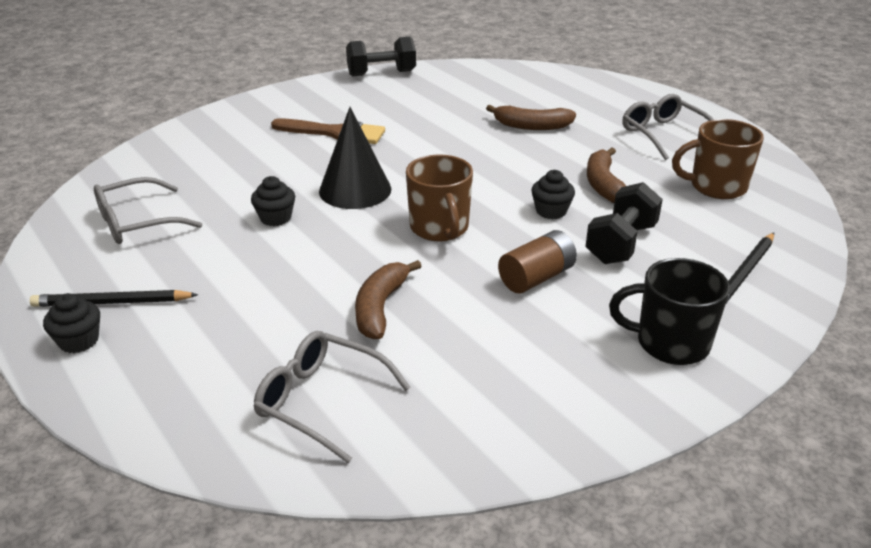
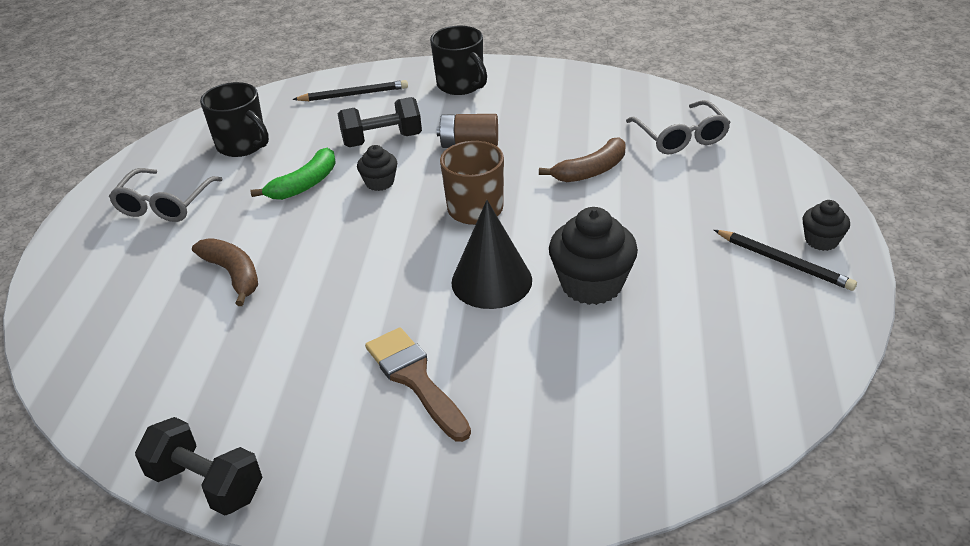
camera: 135 degrees left, 5 degrees up
grey glasses [94,177,202,244] -> none
black cupcake [251,176,295,226] -> black cupcake [549,207,638,305], size x1.84
brown banana [587,147,626,203] -> green banana [251,148,336,200]
brown mug [672,119,764,199] -> black mug [200,82,269,157]

